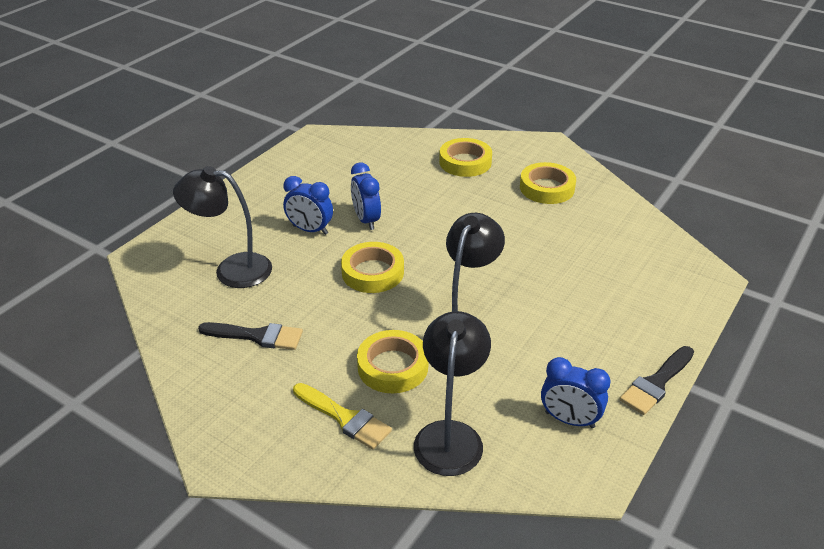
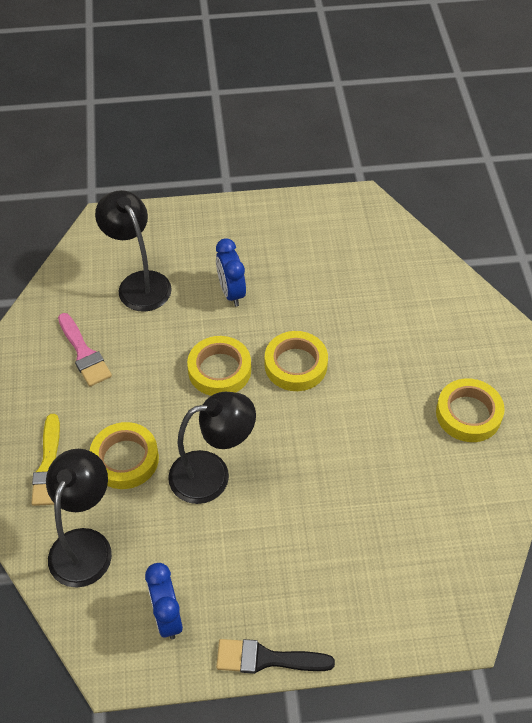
camera: 50 degrees right, 15 degrees up
black brush [198,322,303,350] -> pink brush [58,313,112,387]
blue clock [351,163,381,230] -> none
black lamp [414,311,491,476] -> black lamp turned 45 degrees counterclockwise [46,449,112,588]
yellow tape [439,138,492,177] -> yellow tape moved to [265,331,328,391]

